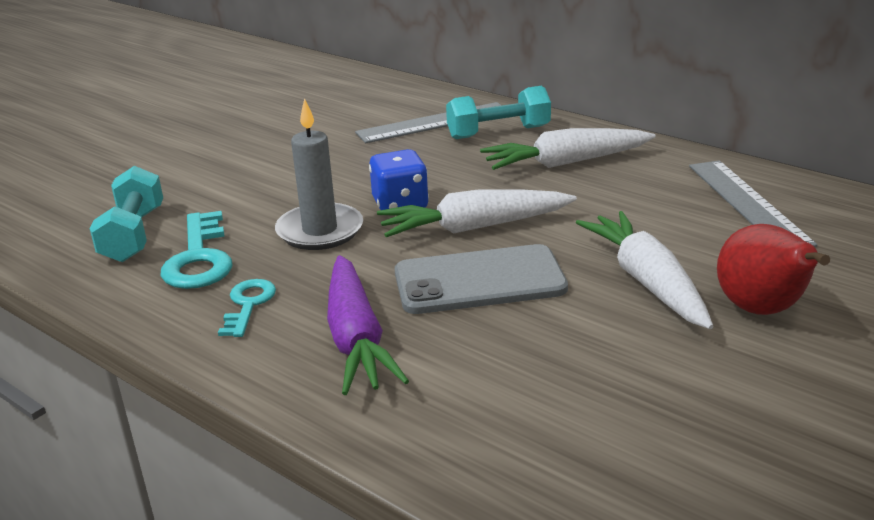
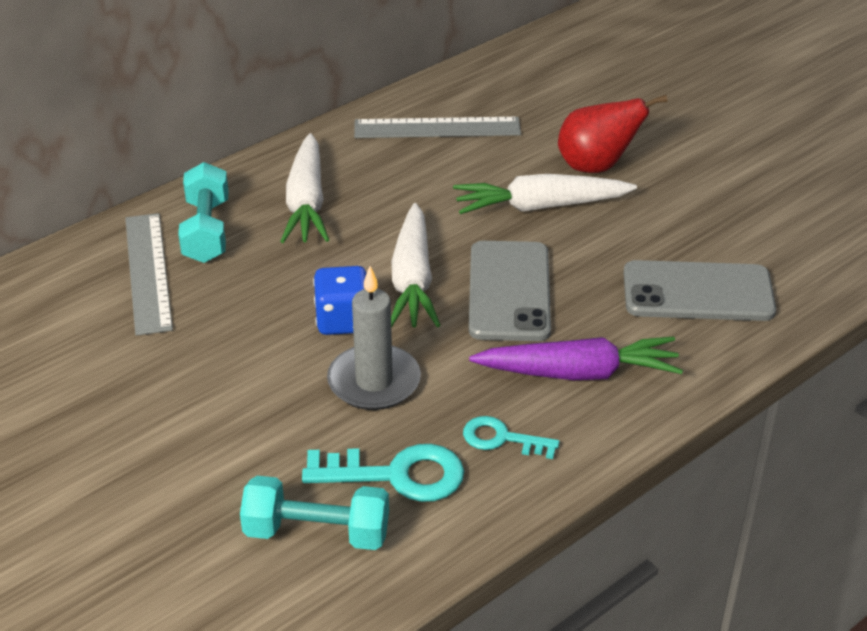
camera: 80 degrees left, 10 degrees up
none -> grey phone [623,260,776,321]

